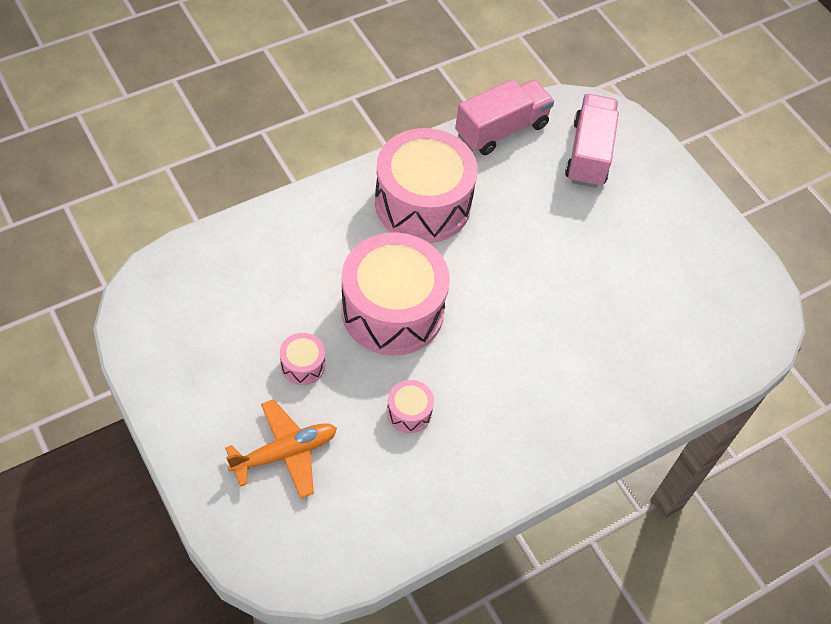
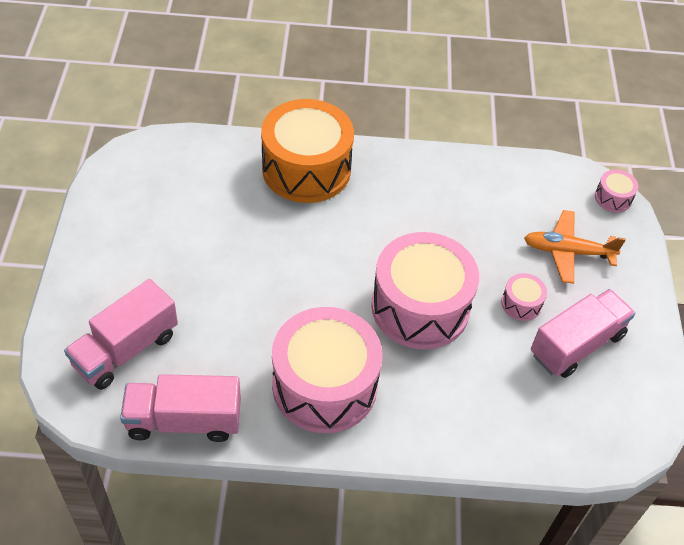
camera: 145 degrees left, 5 degrees down
pink drum [387,380,434,433] -> pink drum moved to [595,169,638,212]
none -> orange drum [261,99,354,203]
none -> pink truck [531,289,635,378]

